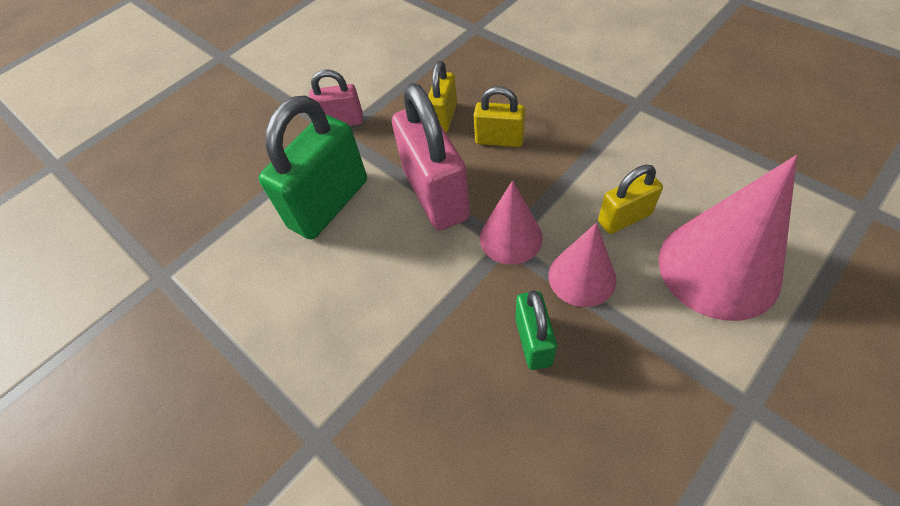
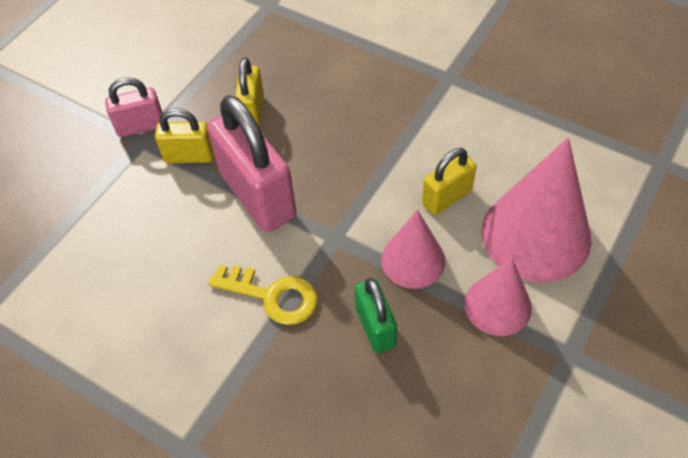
camera: 15 degrees left, 0 degrees up
green padlock [259,95,367,240] -> none
yellow padlock [474,86,525,147] -> yellow padlock moved to [155,108,214,163]
pink cone [480,180,543,265] -> pink cone moved to [465,258,532,336]
none -> yellow key [208,265,318,325]

